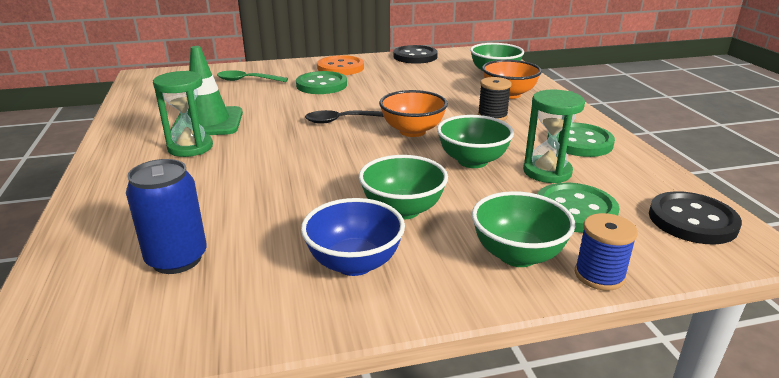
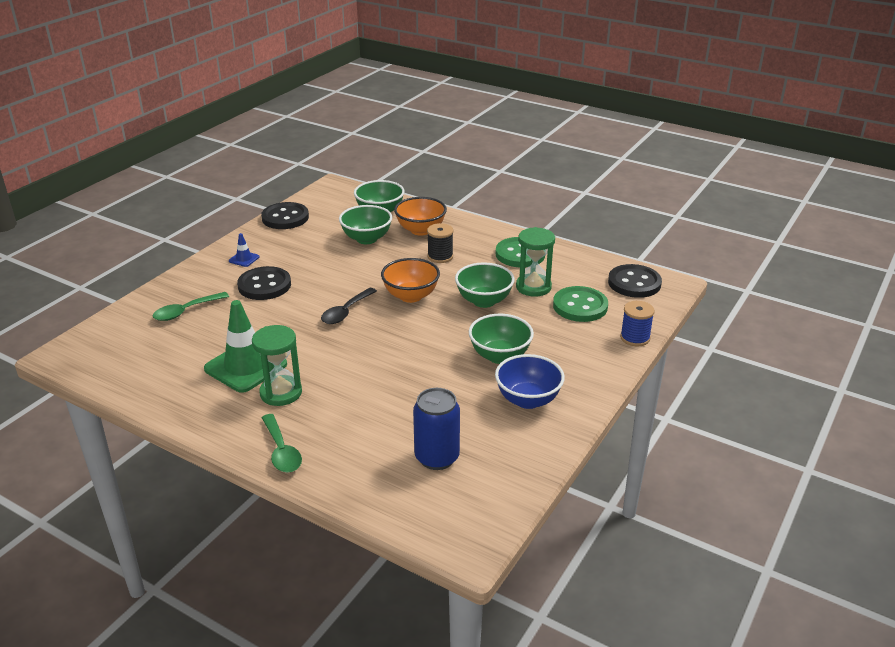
camera: 45 degrees left, 5 degrees up
green button [296,71,347,94] -> black button [237,266,291,300]
orange button [317,55,364,75] -> blue traffic cone [229,233,259,267]
green bowl [472,191,575,267] -> green bowl moved to [339,205,392,244]
none -> green spoon [262,414,302,473]

